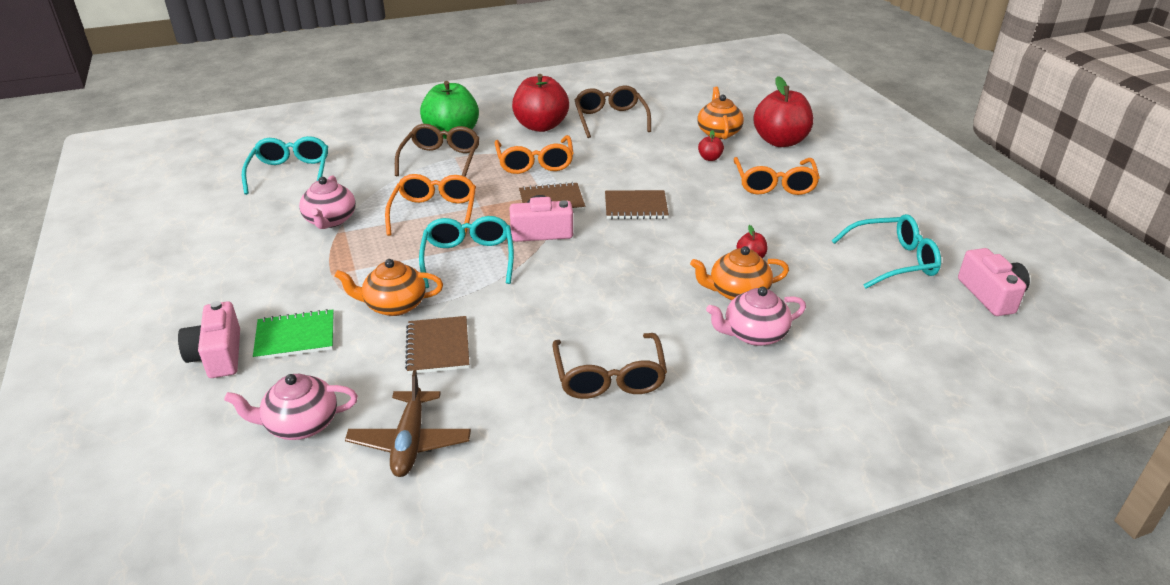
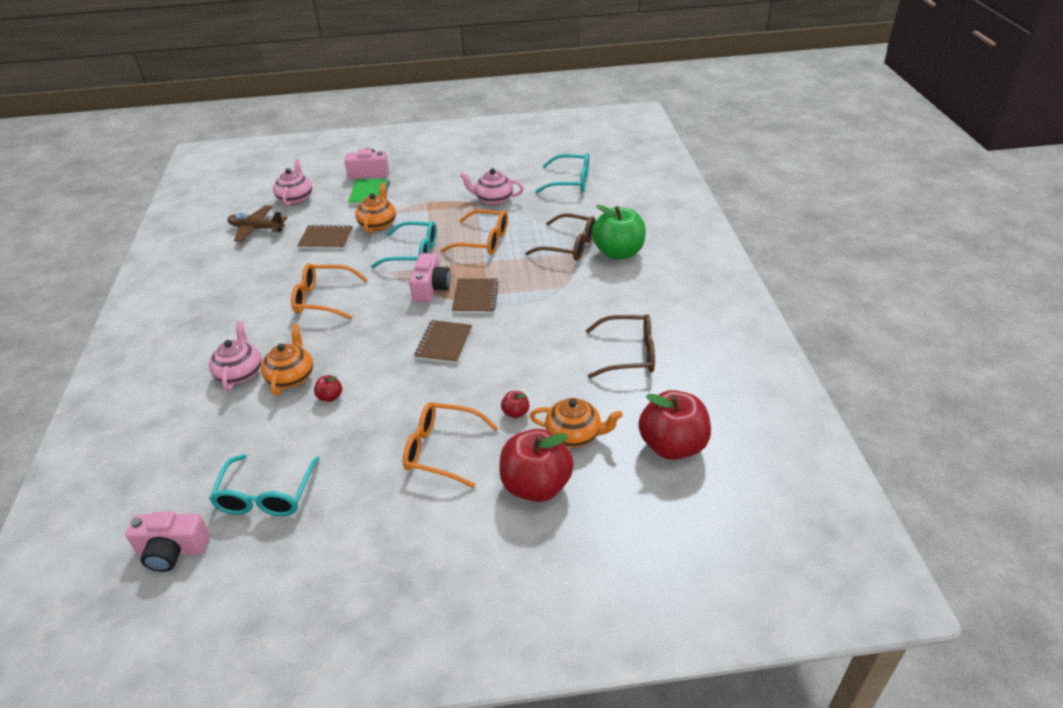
camera: 105 degrees right, 5 degrees up
orange glasses [494,135,574,174] -> orange glasses moved to [291,263,368,320]
red apple [512,74,569,132] -> red apple moved to [638,390,711,460]
brown glasses [553,333,667,399] -> none

